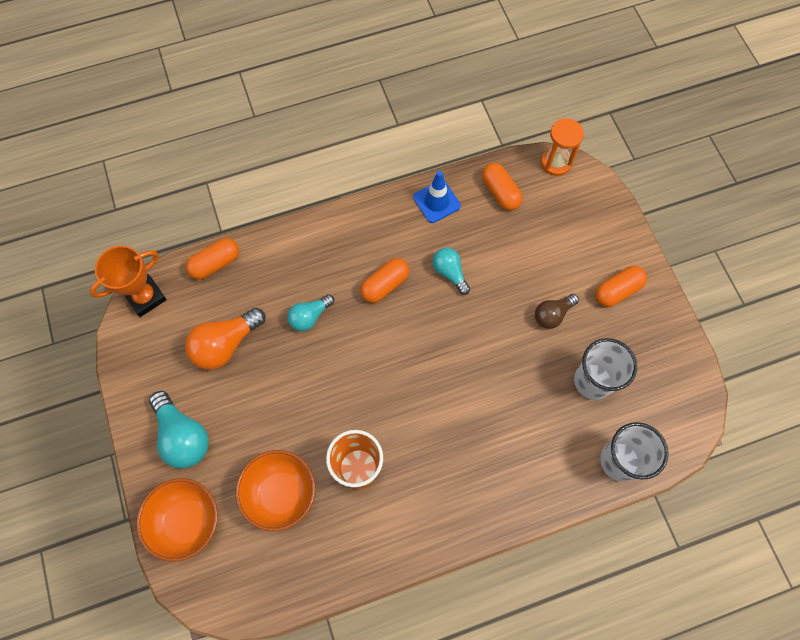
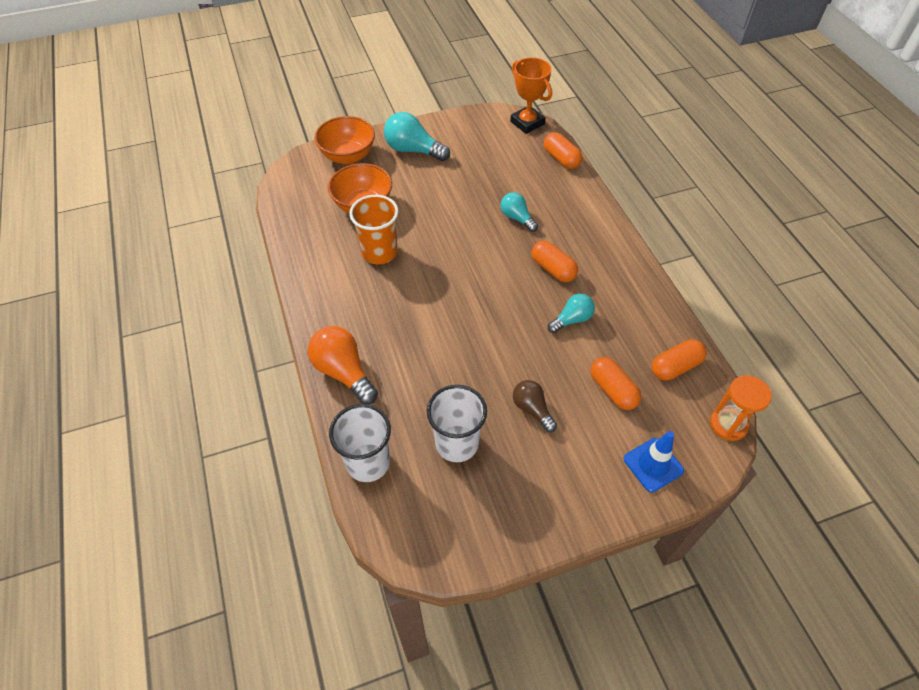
camera: 90 degrees right, 15 degrees down
turquoise light bulb [149,391,209,468] -> turquoise light bulb turned 60 degrees clockwise [384,112,450,161]
orange light bulb [185,308,266,370] -> orange light bulb moved to [308,326,378,404]
blue traffic cone [413,171,461,223] -> blue traffic cone moved to [624,431,684,492]
orange capsule [595,266,647,307] -> orange capsule moved to [590,357,641,410]

